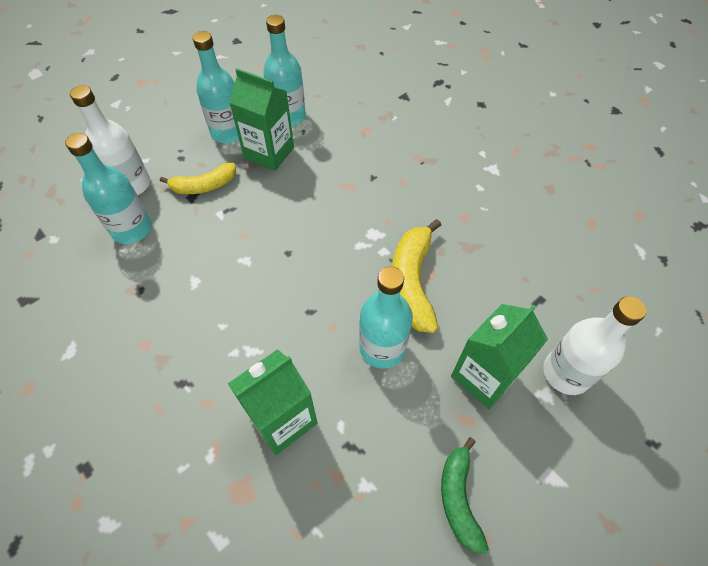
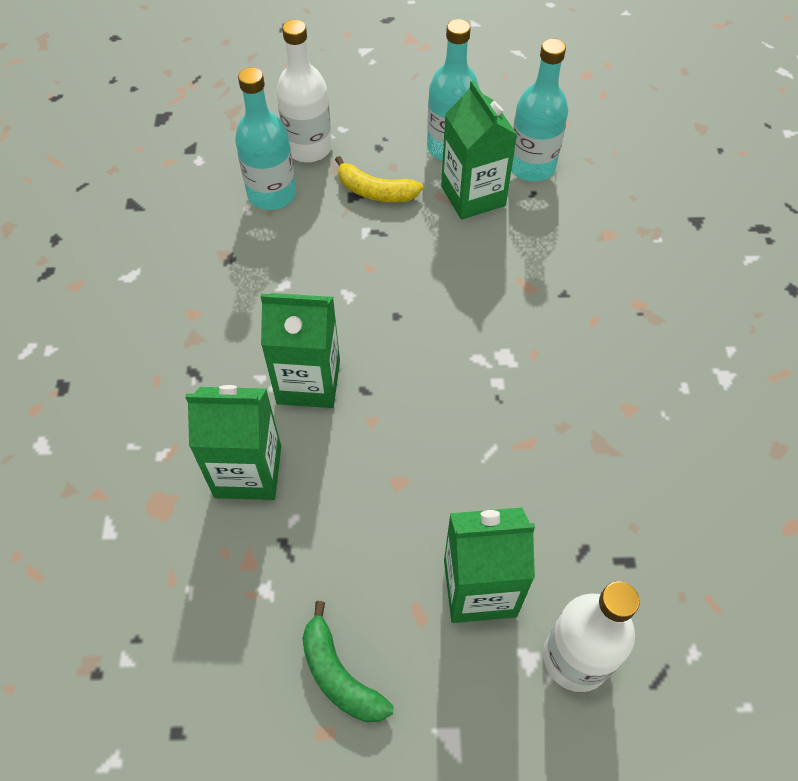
camera: 40 degrees right, 0 degrees up
turquoise bottle [359,266,413,368] -> none
yellow banana [392,219,441,333] -> none
green banana [441,437,489,554] -> green banana turned 75 degrees counterclockwise [302,601,394,722]
none -> green carton [260,293,340,408]

